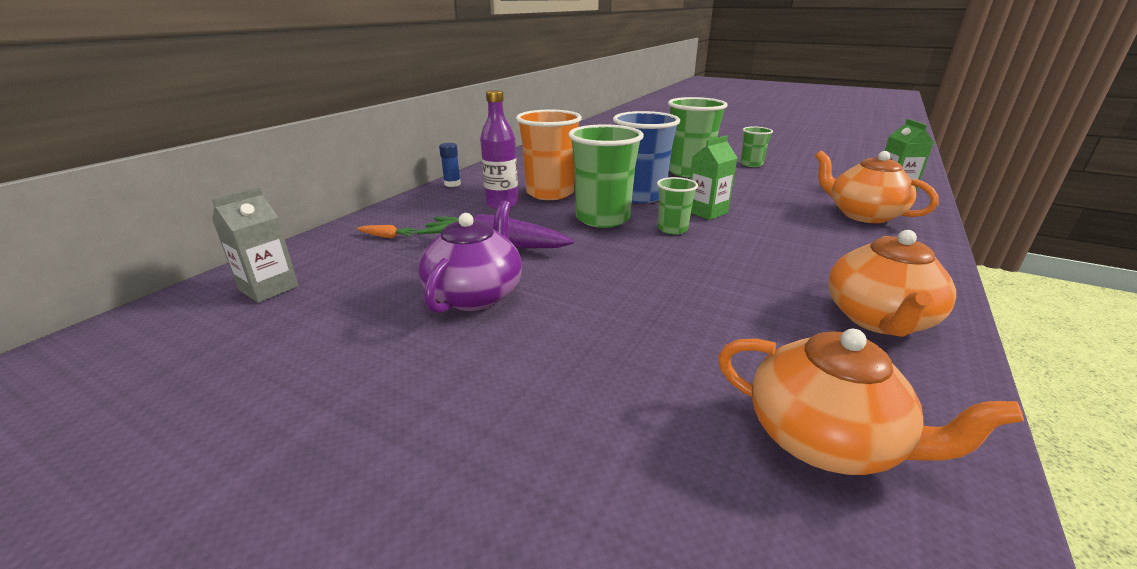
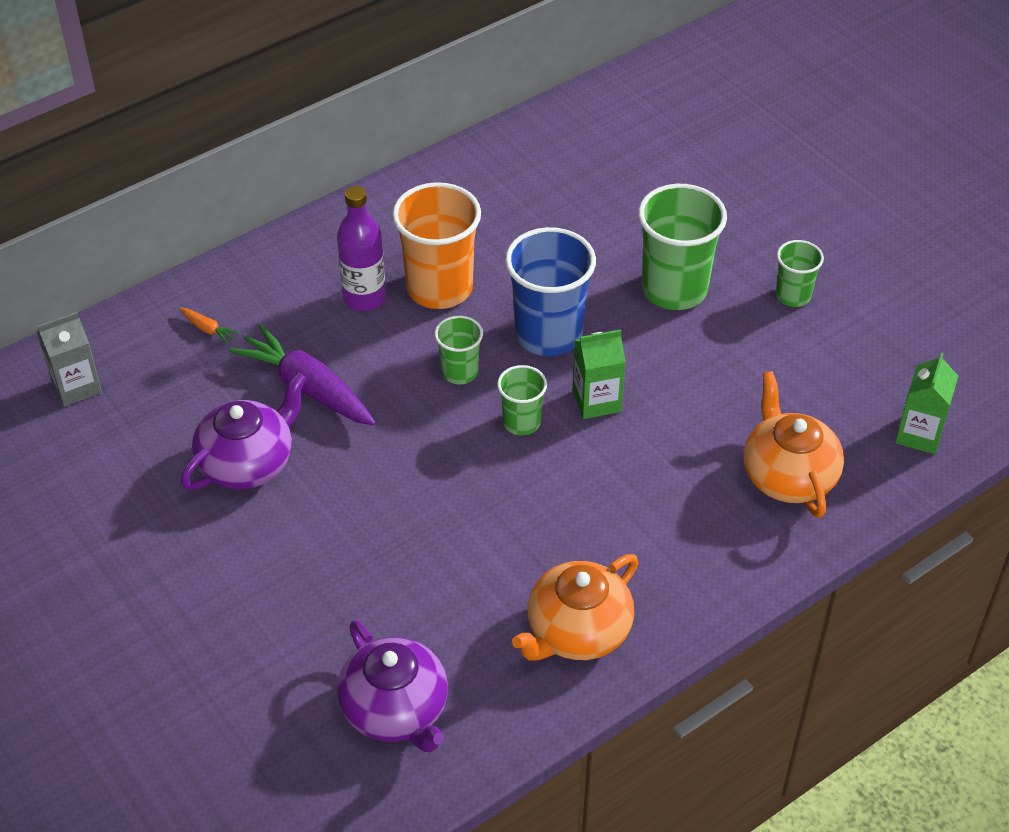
camera: 25 degrees right, 20 degrees up
blue glue stick [439,143,461,187] -> none
green cup [568,124,644,228] -> green cup [435,315,483,384], size x0.54
orange teapot [718,329,1024,475] -> purple teapot [337,620,448,753]

